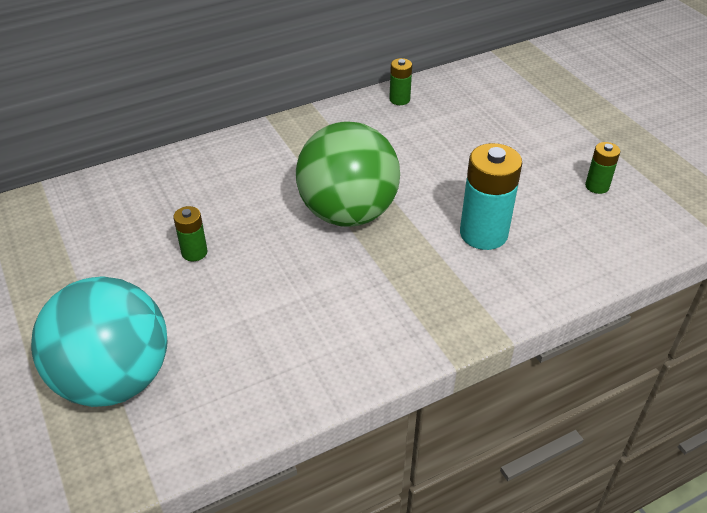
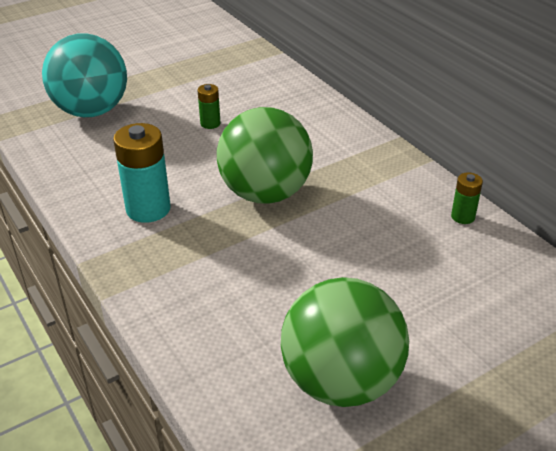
camera: 85 degrees right, 5 degrees down
turquoise battery [460,143,522,250] -> turquoise battery moved to [113,123,171,223]
green battery [585,142,620,194] -> green ball [281,277,409,407]

